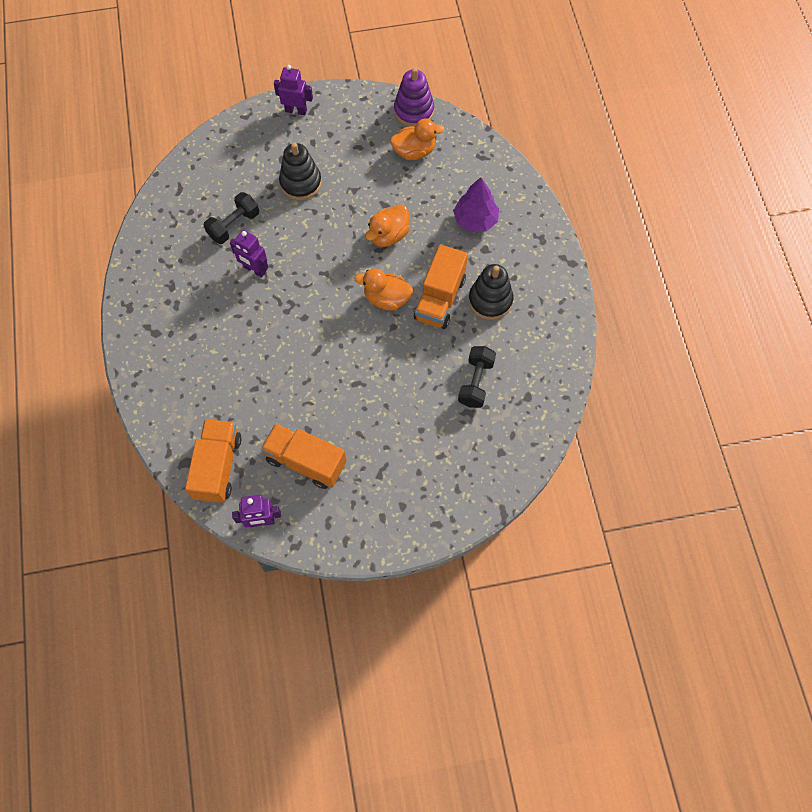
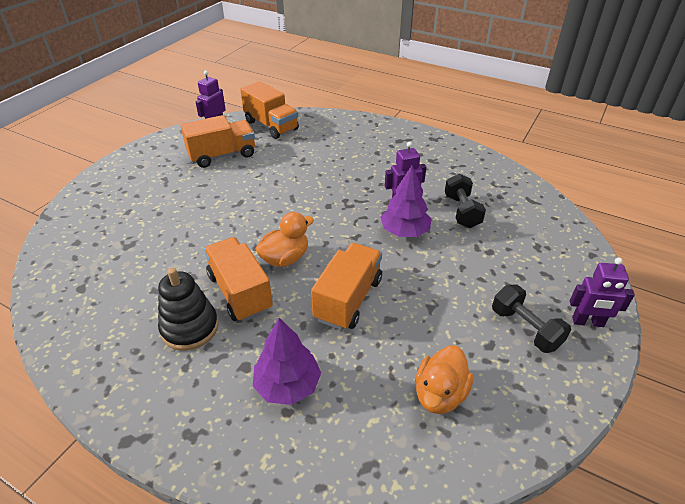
camera: 130 degrees right, 25 degrees down
purple robot [274,65,313,115] -> purple robot turned 45 degrees clockwise [570,258,635,327]
black stacking toy [279,142,322,200] -> none
orange duck [365,204,410,247] -> orange truck [311,243,382,330]
purple stacking toy [394,68,434,127] -> none
black dumbbell [458,346,496,408] -> black dumbbell moved to [492,285,571,353]
none -> purple tree [380,166,432,237]

